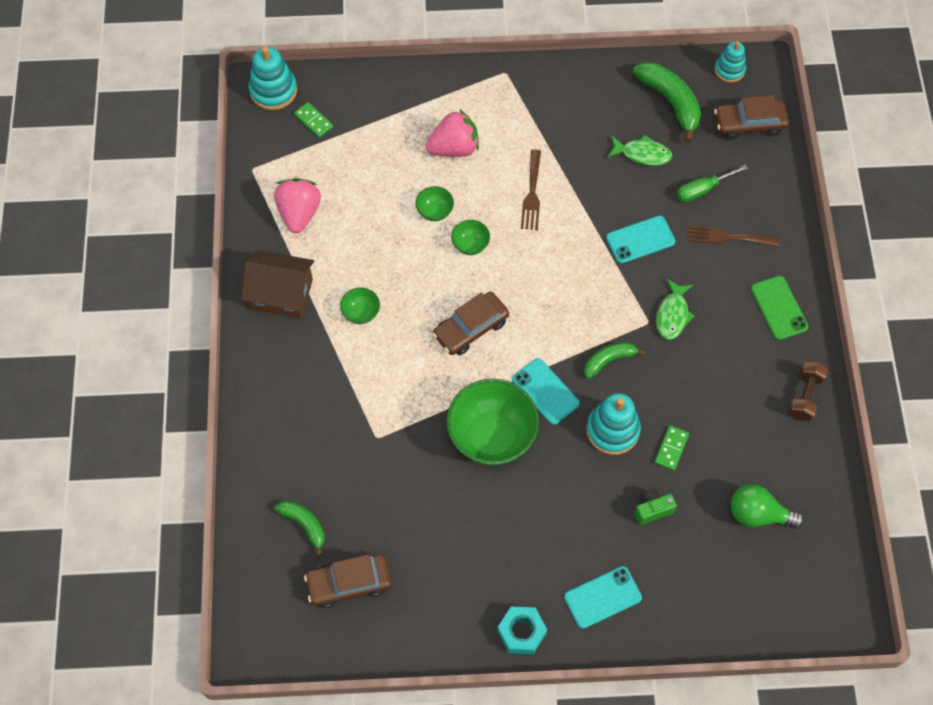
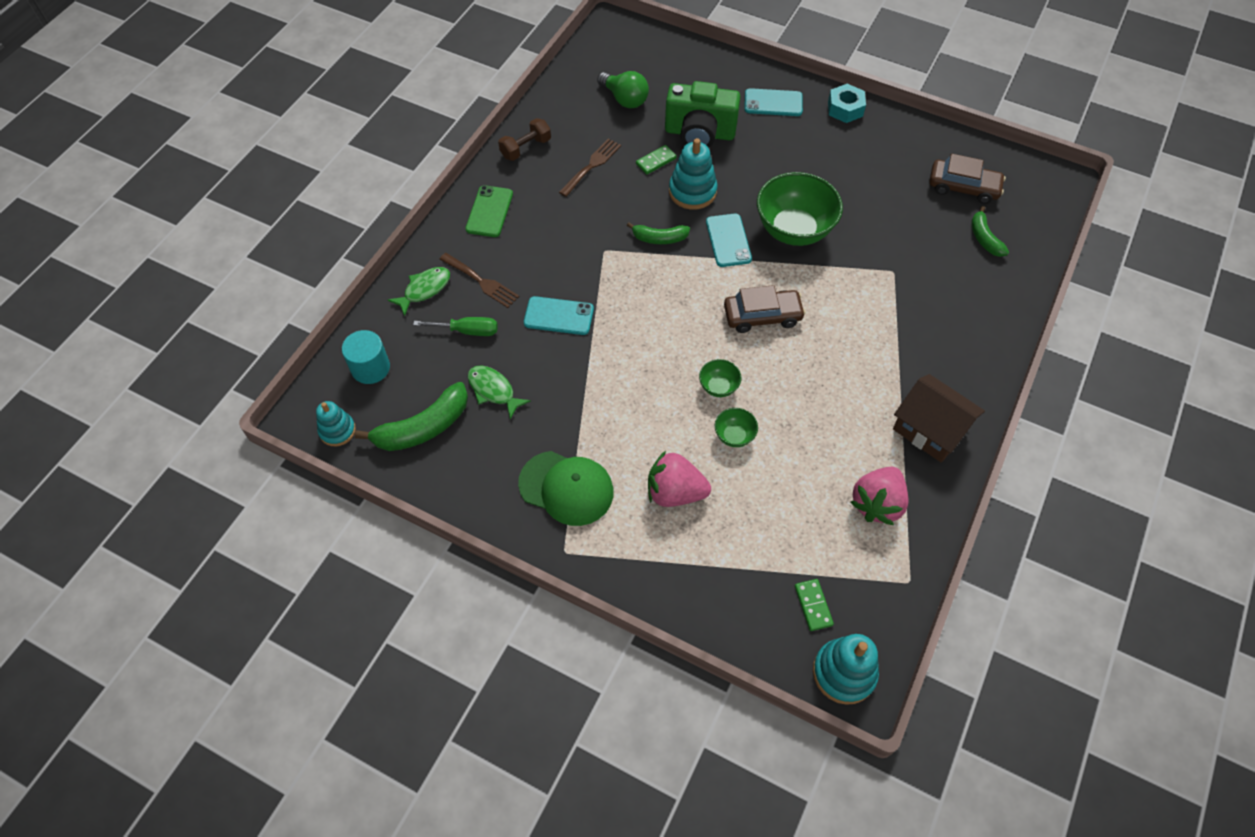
camera: 150 degrees left, 5 degrees down
green bowl [340,287,380,324] -> none
brown fork [521,149,541,230] -> brown fork moved to [559,138,621,197]
green banana [633,62,701,142] -> green banana turned 120 degrees counterclockwise [355,382,468,451]
green camera [634,489,677,525] -> green camera [665,81,741,148], size x2.16
green fish [656,279,695,340] -> green fish moved to [388,267,450,316]
brown car [714,95,789,140] -> turquoise cylinder [342,330,390,384]
none -> green cap [518,451,614,526]

